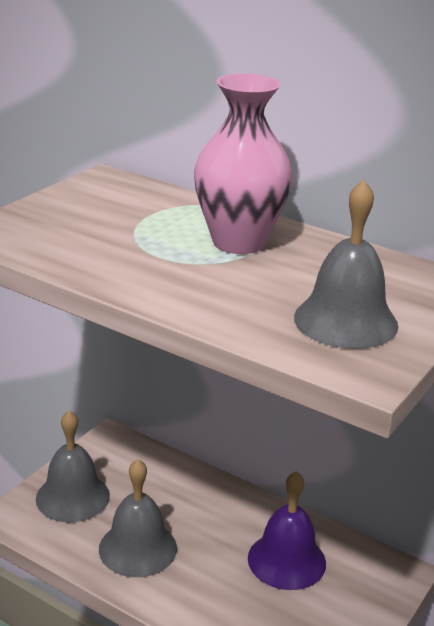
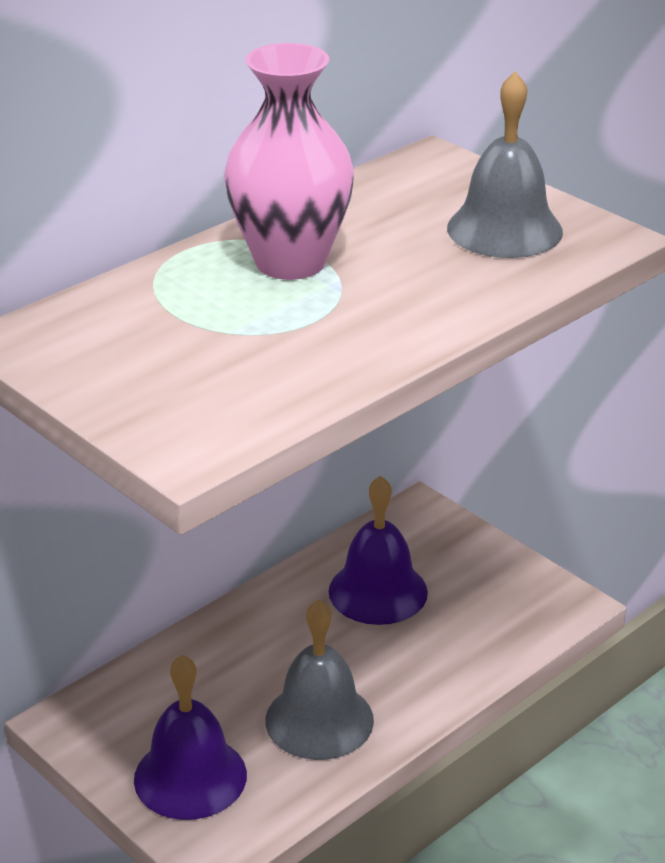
camera: 75 degrees left, 5 degrees up
grey bell [36,411,110,522] -> purple bell [134,655,247,820]

